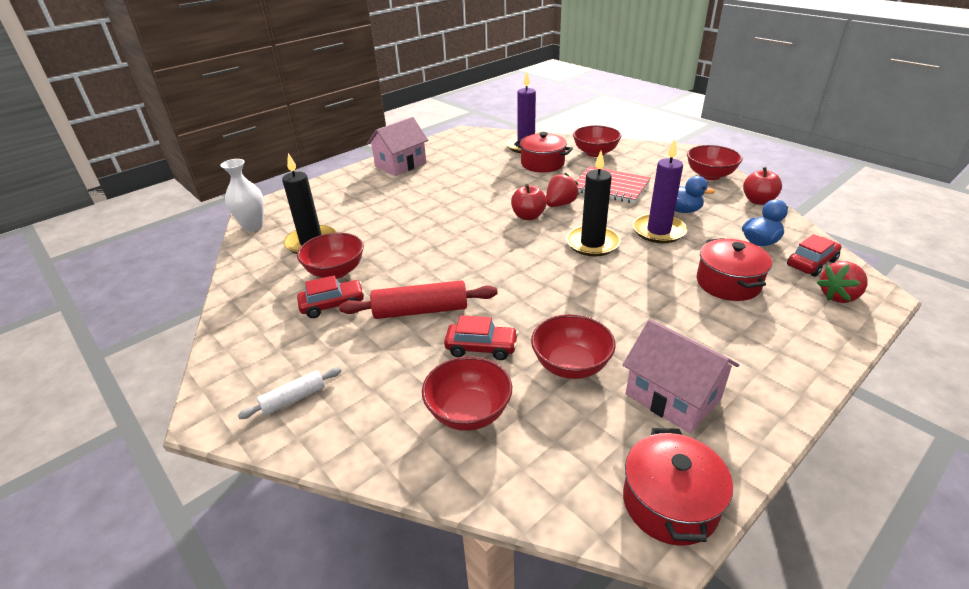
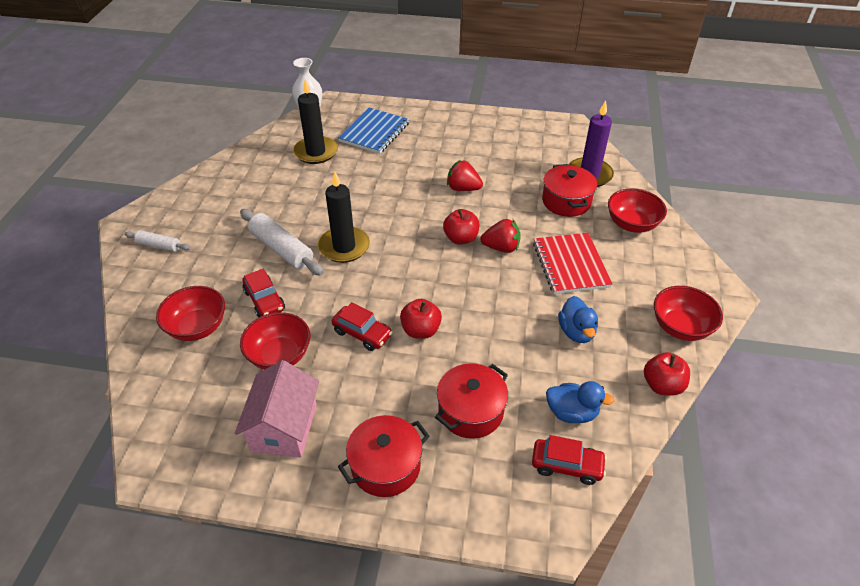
camera: 50 degrees right, 10 degrees up
red bowl [297,233,364,279] -> none
red car [297,276,365,318] -> red car moved to [332,302,393,351]
red rolling pin [339,280,498,319] -> white rolling pin [240,209,324,276]
pink house [367,117,428,176] -> none
black candle [566,151,621,256] -> black candle moved to [318,171,370,263]
red pot [623,428,733,546] -> red pot moved to [338,415,430,497]
purple candle [633,139,687,243] -> none
red strawberry [817,261,868,303] -> red strawberry moved to [447,160,483,191]
none -> blue notebook [338,108,410,154]
none -> red apple [400,299,442,339]

